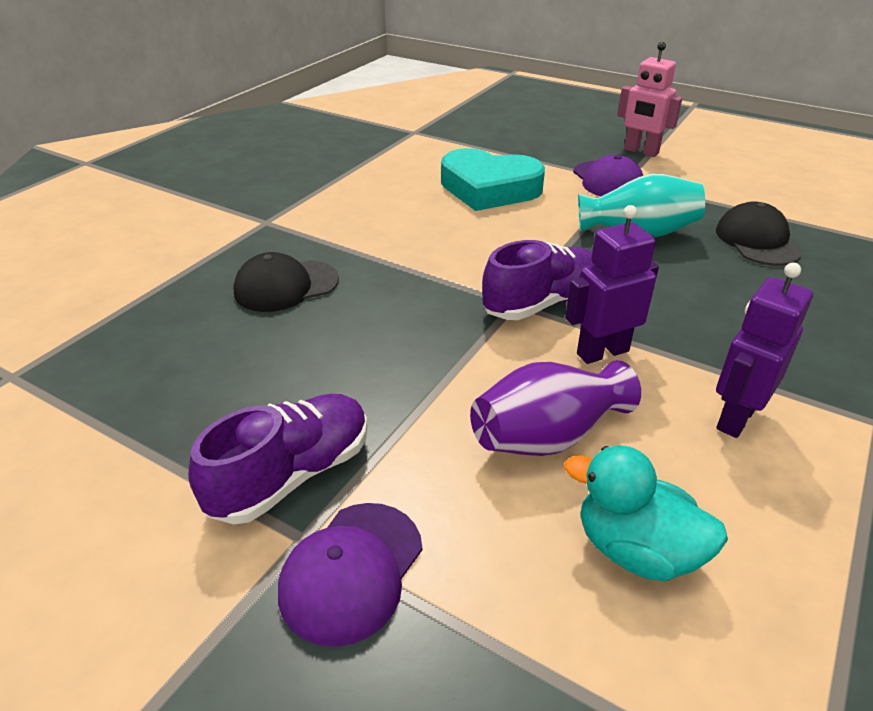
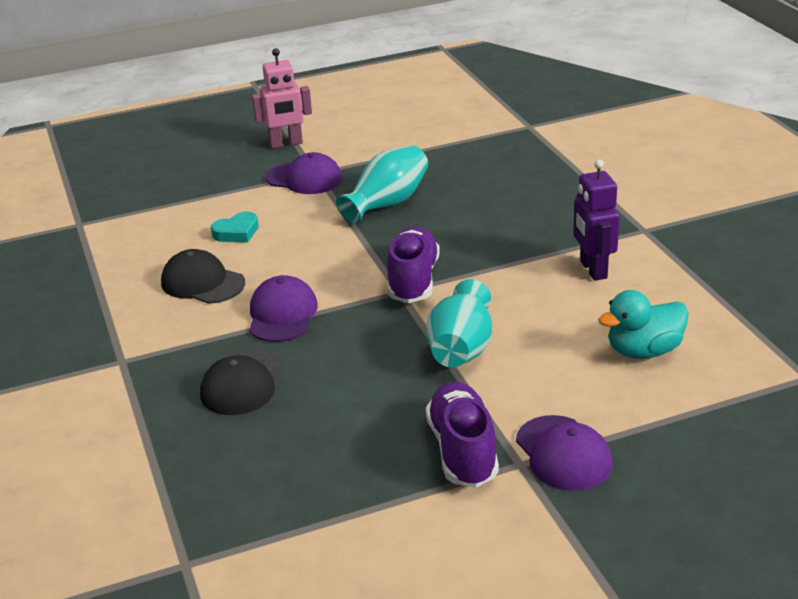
camera: 50 degrees left, 5 degrees down
turquoise heart [441,148,545,211] -> turquoise heart [211,212,259,242], size x0.47
purple vase [470,360,641,456] -> none
purple robot [565,205,659,364] -> none
black cap [716,202,802,266] -> black cap moved to [161,249,245,304]
none -> purple cap [249,275,318,342]
none -> turquoise vase [426,279,492,367]

